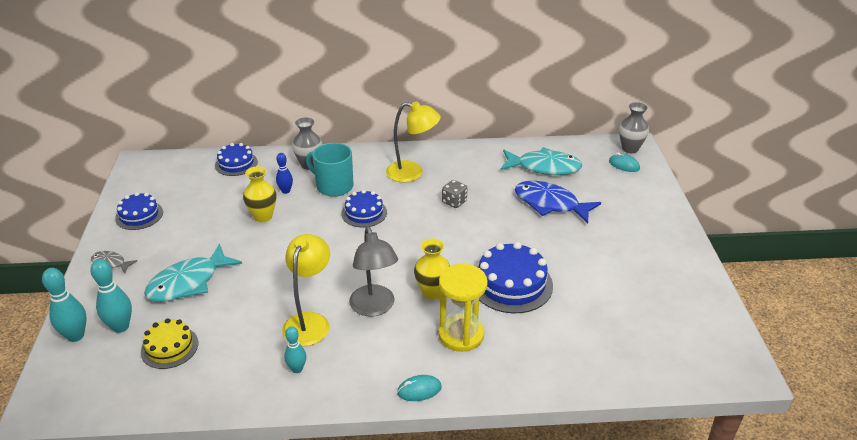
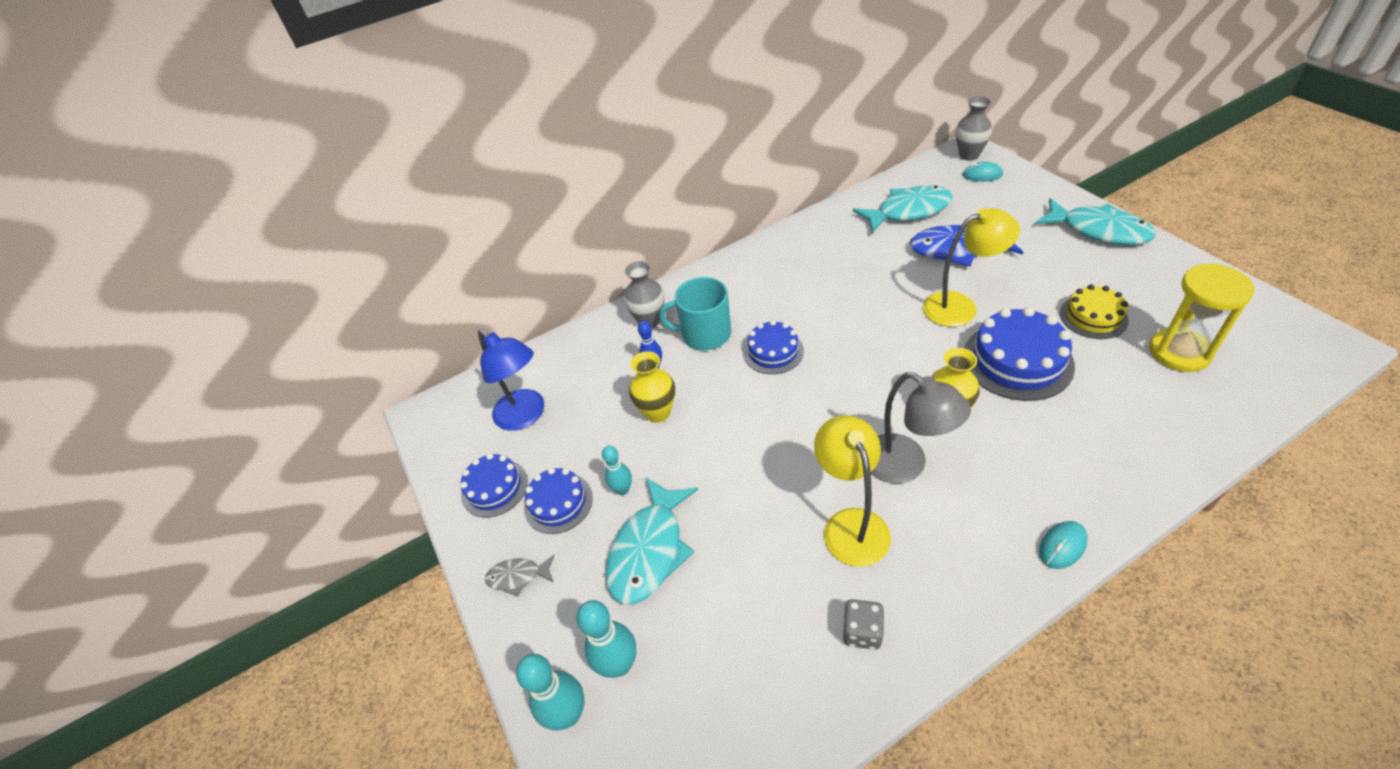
camera: 20 degrees left, 10 degrees up
yellow cake [141,318,198,369] -> yellow cake moved to [1060,285,1129,339]
blue cake [215,143,258,176] -> blue cake moved to [524,468,593,534]
turquoise bowling pin [284,326,306,373] -> turquoise bowling pin moved to [602,446,632,495]
yellow lamp [386,101,441,183] -> yellow lamp moved to [923,208,1020,327]
yellow hourglass [438,264,488,352] -> yellow hourglass moved to [1149,264,1254,372]
grey dice [442,180,467,208] -> grey dice moved to [843,599,885,650]
none -> blue lamp [478,329,544,431]
none -> turquoise fish [1035,198,1156,245]

